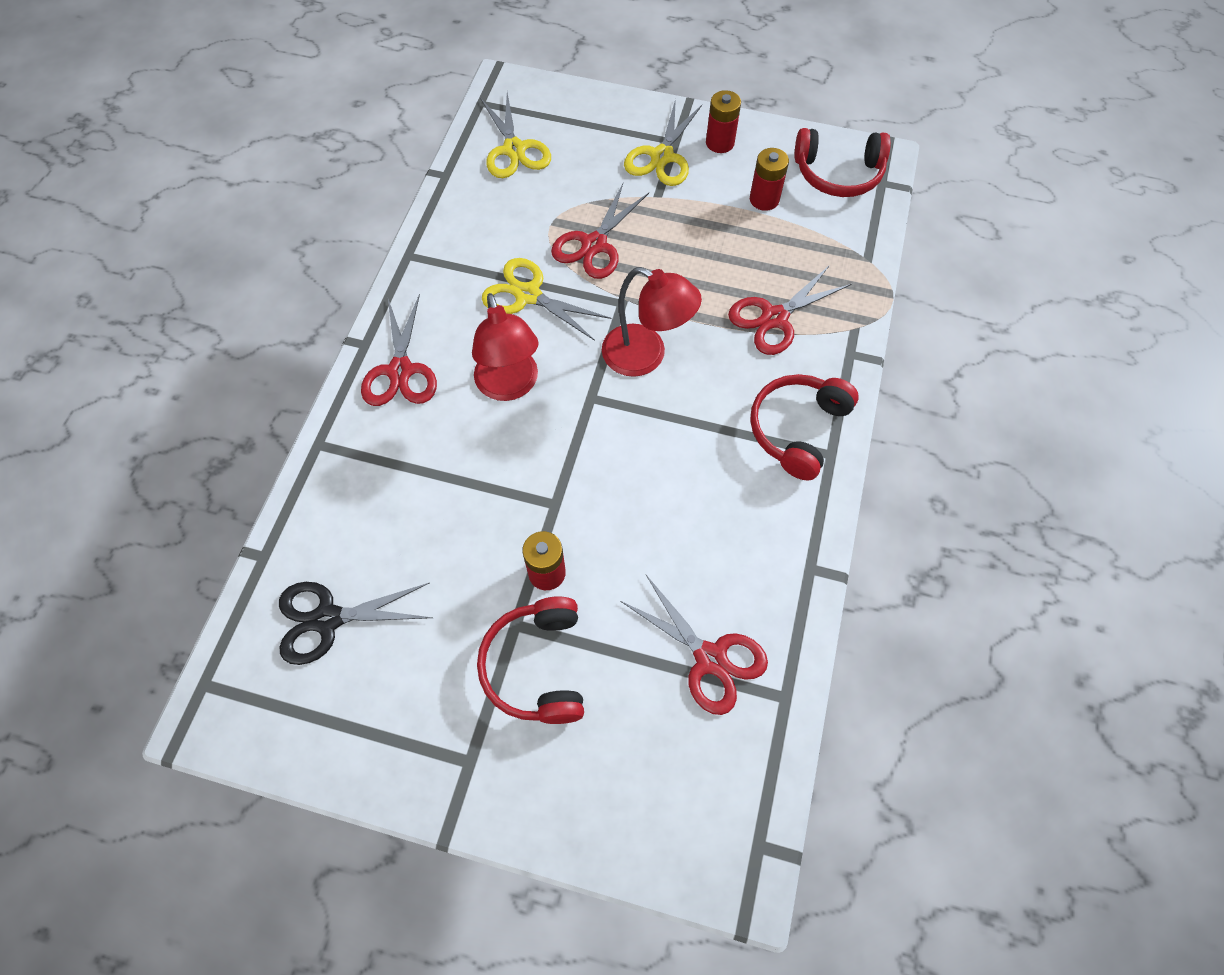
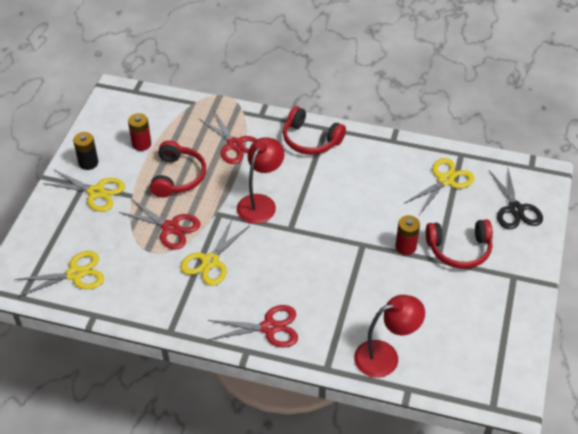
camera: 90 degrees left, 15 degrees down
black scissors [279,582,433,665] -> black scissors moved to [489,168,543,230]
red lamp [472,293,539,401] -> red lamp moved to [354,295,425,378]
red scissors [620,575,768,715] -> yellow scissors [405,158,474,215]
red battery [706,90,741,153] -> black battery [73,132,98,170]
red headphones [795,128,891,197] -> red headphones moved to [150,140,206,198]

